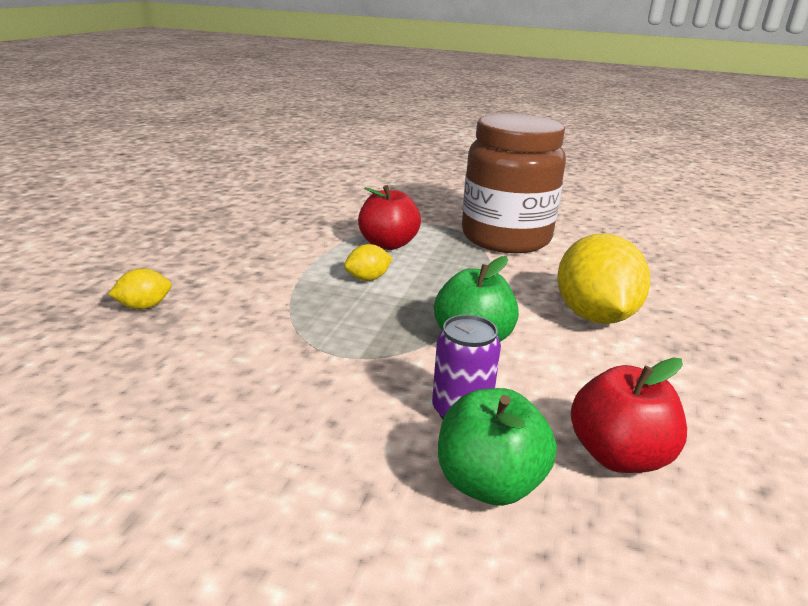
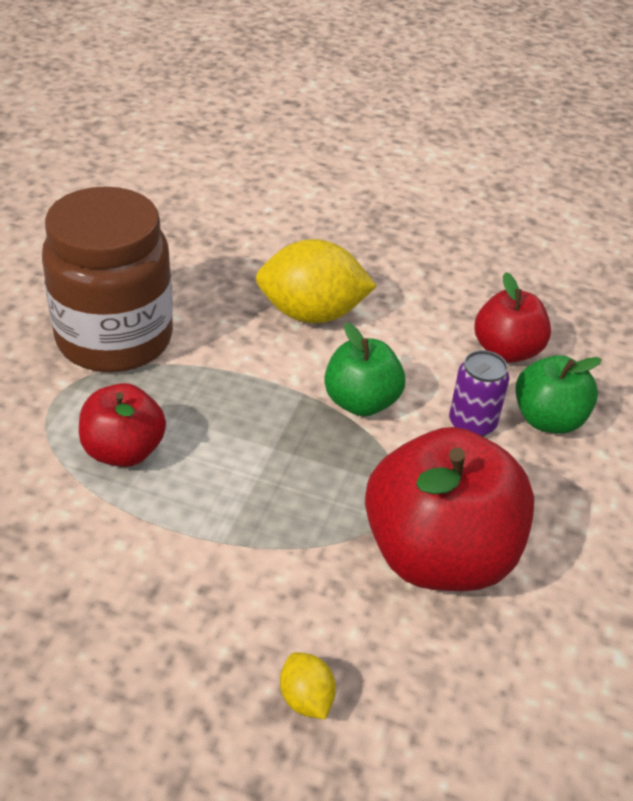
camera: 90 degrees left, 15 degrees up
yellow lemon [344,244,393,281] -> none
none -> red apple [365,427,534,591]

